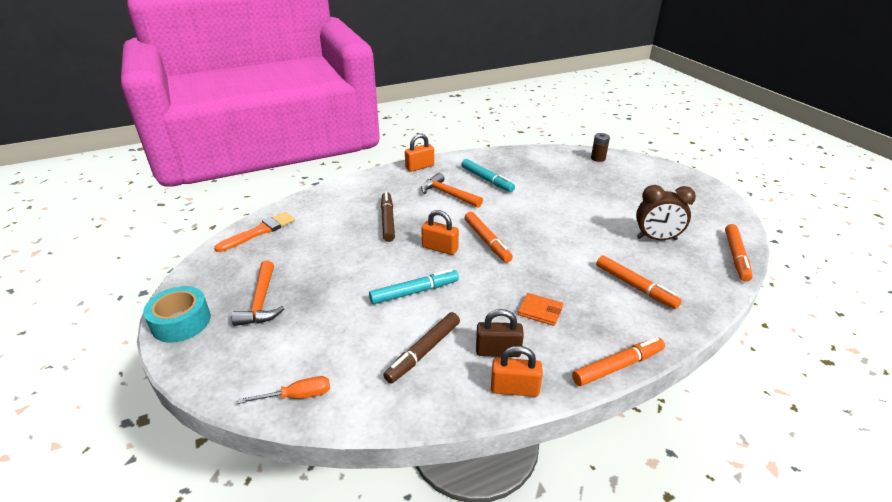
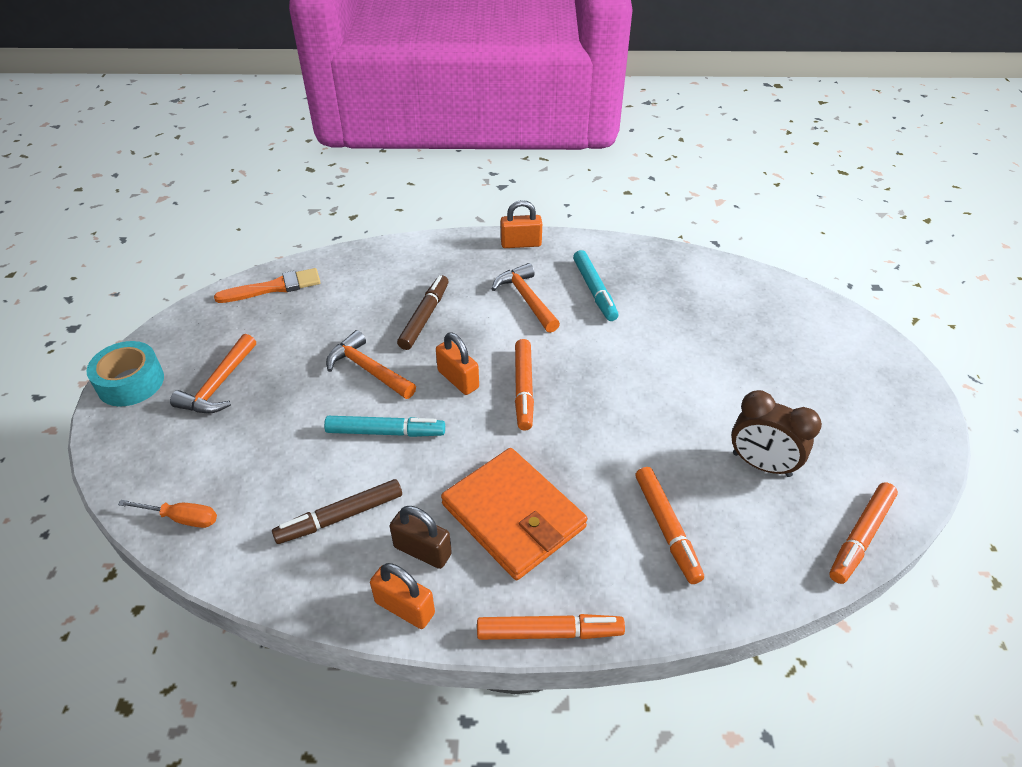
camera: 25 degrees right, 10 degrees up
orange wallet [518,293,563,326] -> orange wallet [441,448,587,580], size x2.26
brown battery [591,133,610,162] -> none
none -> orange hammer [326,330,416,399]

